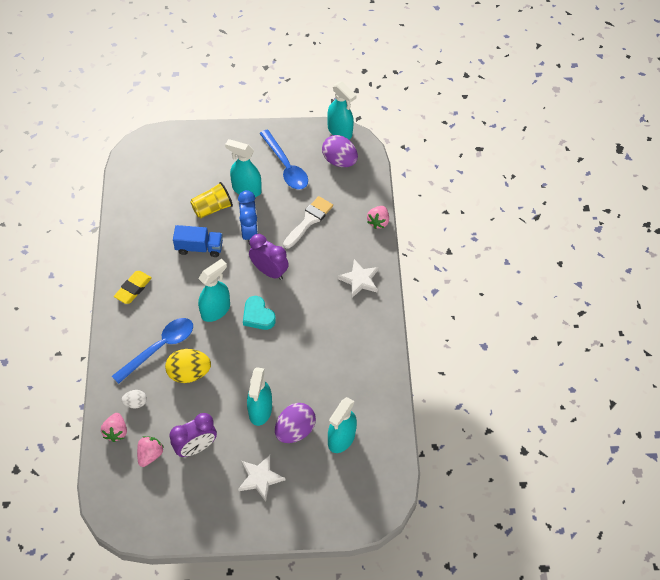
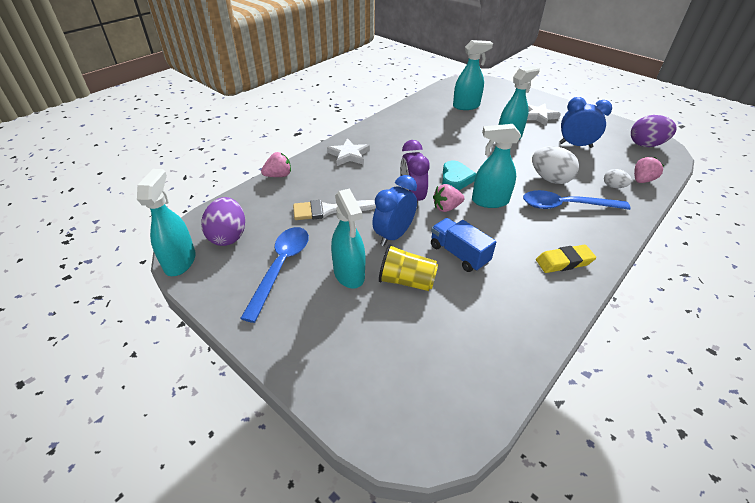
camera: 135 degrees left, 15 degrees down
pink strawberry [137,436,164,467] -> pink strawberry moved to [433,184,464,212]
yellow egg [165,349,211,383] -> white egg [532,146,579,184]
purple clock [170,413,217,457] -> blue clock [559,97,612,148]
purple egg [275,403,316,443] -> purple egg moved to [631,115,677,147]

